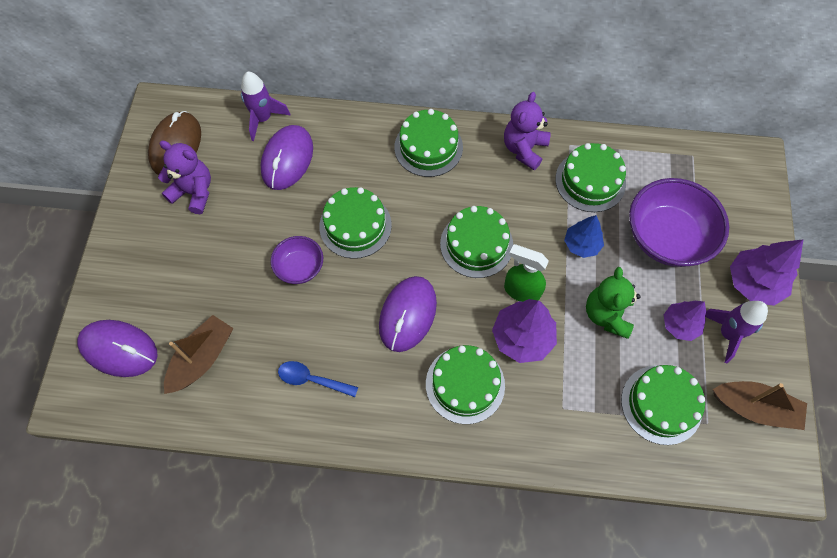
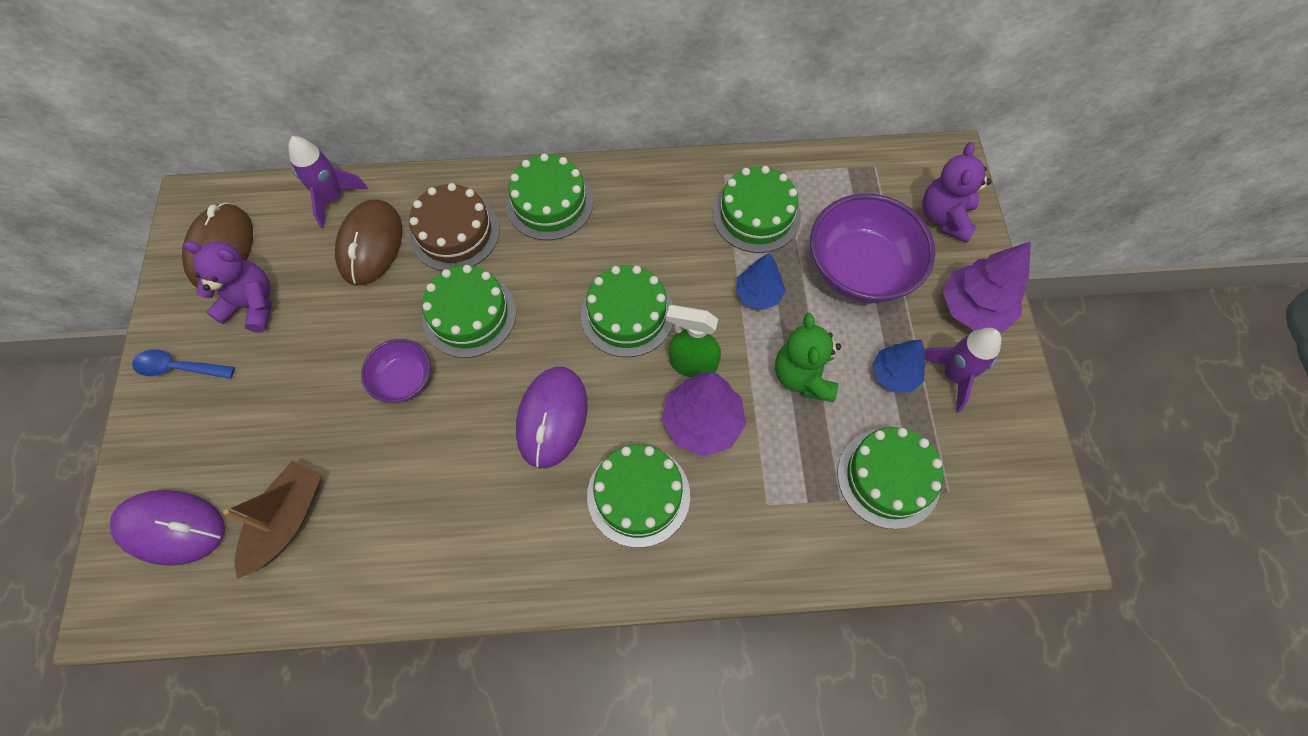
camera: 10 degrees left, 0 degrees up
purple mouse [261,125,313,190] -> brown mouse [335,200,402,286]
blue spoon [278,361,358,397] -> blue spoon moved to [132,350,235,379]
purple teddy bear [504,92,551,170] -> purple teddy bear moved to [922,142,992,243]
purple tree [664,301,706,341] -> blue tree [873,340,926,392]
brown boat [713,381,807,430] -> none
none -> brown cake [409,183,499,271]

